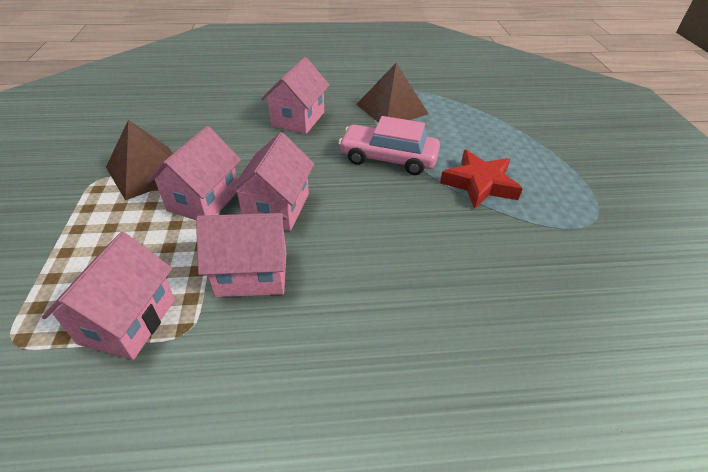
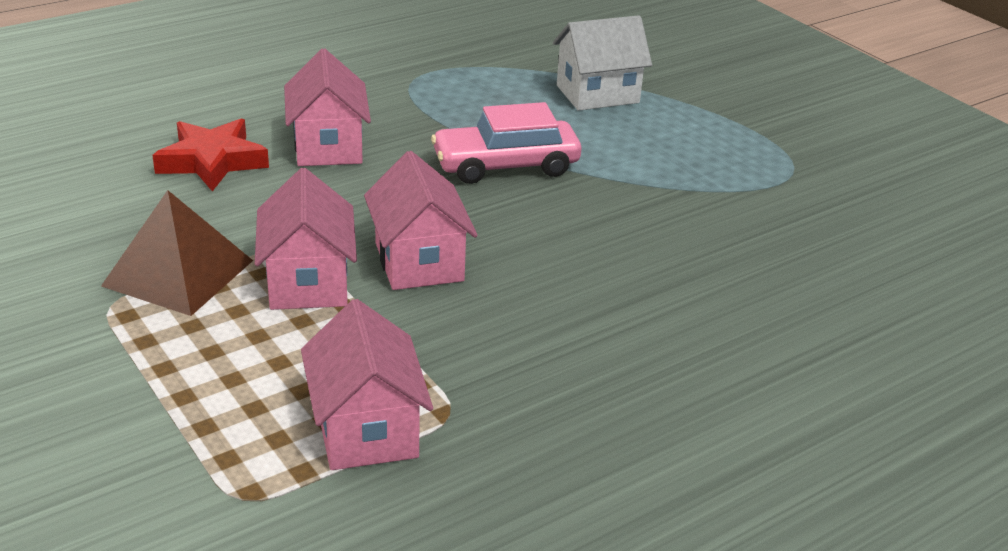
camera: 30 degrees left, 10 degrees down
pink house [196,213,287,297] -> none
brown pyramid [356,63,428,122] -> none
red star [440,150,523,209] -> red star moved to [152,119,269,191]
none -> white house [553,15,652,111]

